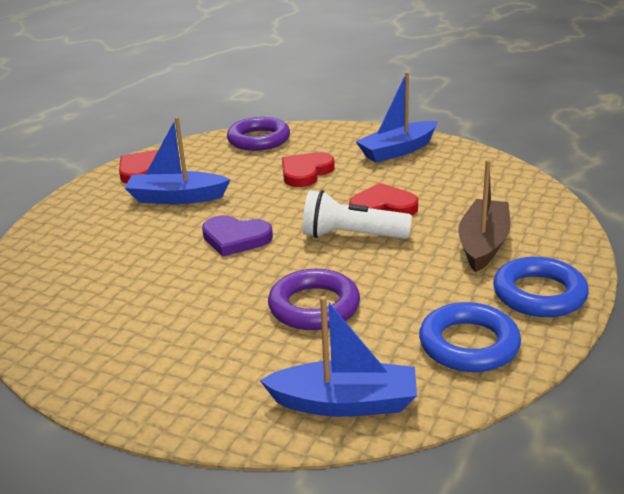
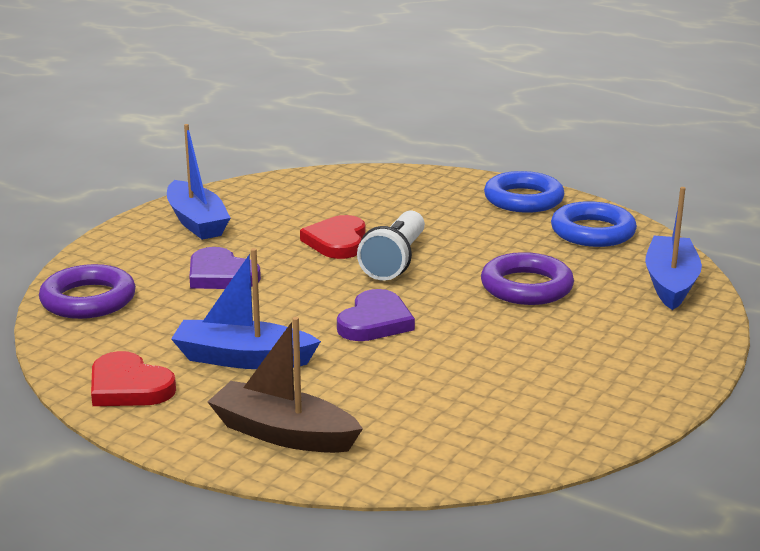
camera: 85 degrees left, 5 degrees down
blue boat [125,117,231,204] -> blue boat turned 90 degrees clockwise [171,248,321,369]
red heart [282,152,335,187] -> purple heart [189,247,261,289]
brown boat [458,160,511,272] -> brown boat moved to [207,317,363,453]

